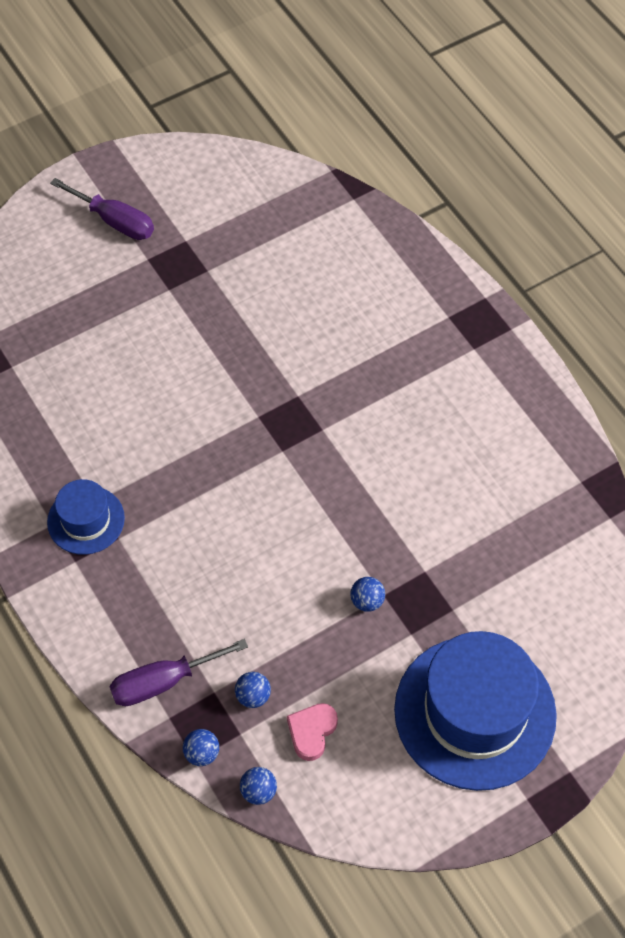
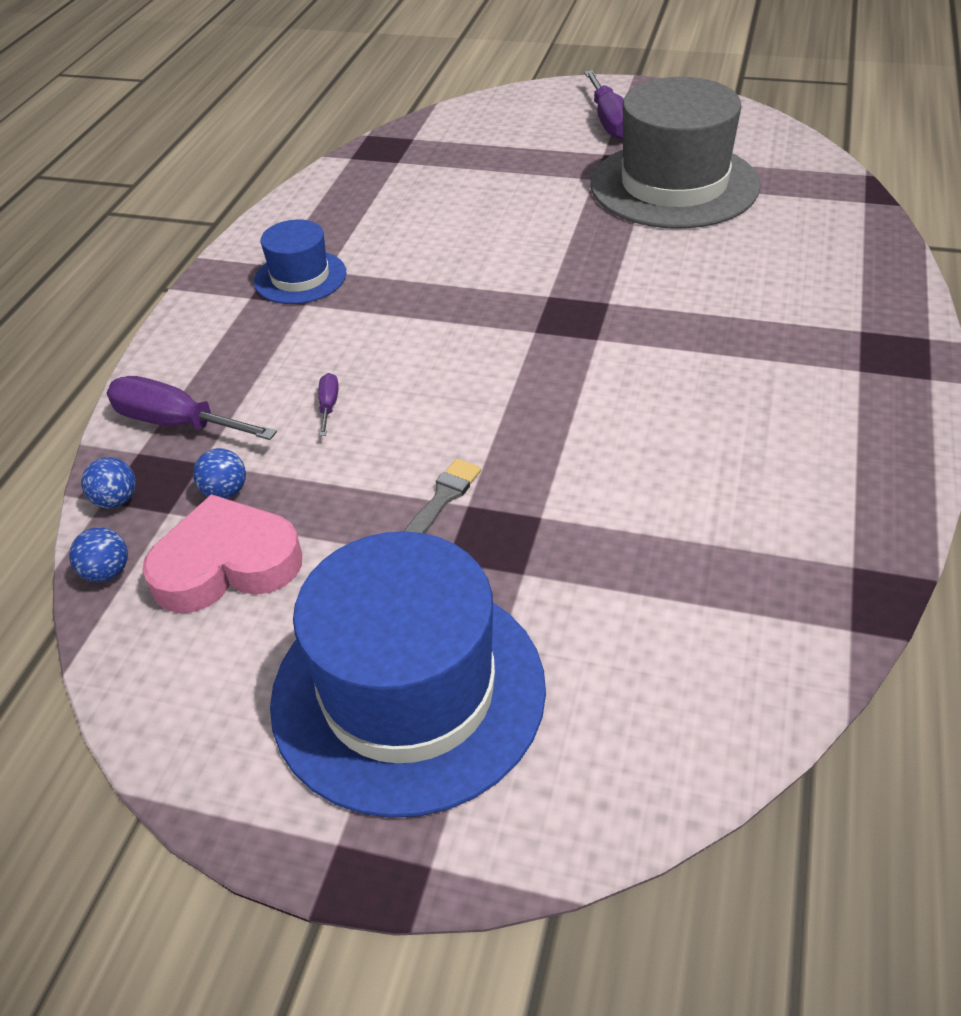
camera: 50 degrees right, 15 degrees down
pink heart [287,703,338,761] -> pink heart [142,494,302,613], size x1.70
blue ball [350,577,385,612] -> grey brush [404,459,481,533]
none -> purple screwdriver [318,373,339,436]
none -> grey hat [590,77,761,229]

